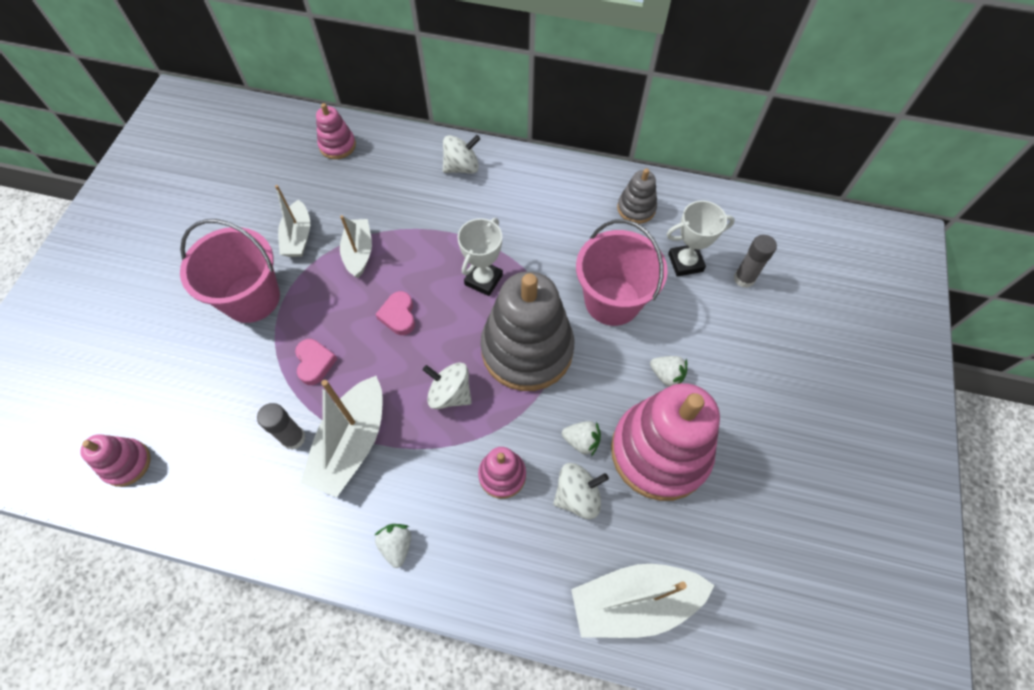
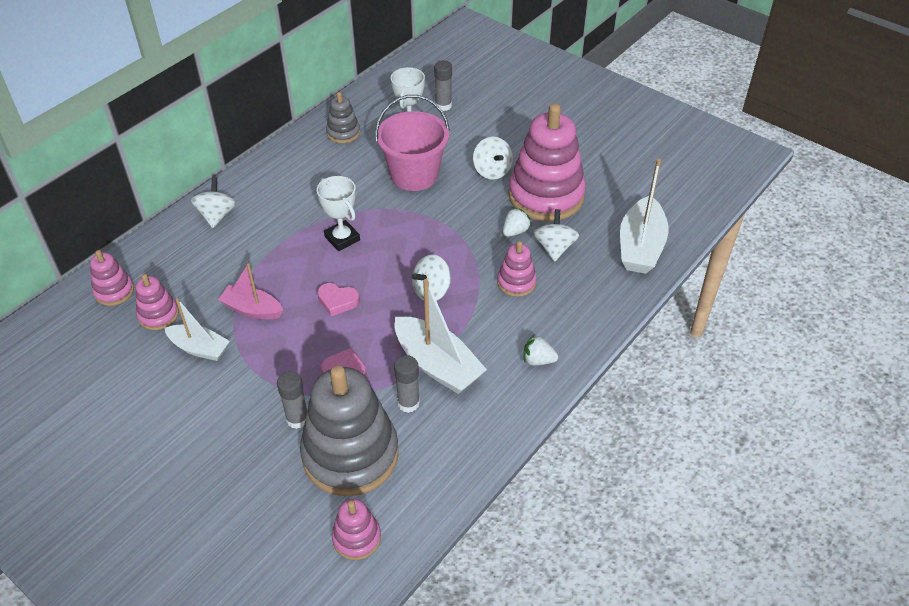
camera: 65 degrees left, 15 degrees down
pink bucket [180,219,280,323] -> none
white boat [340,215,372,278] -> pink boat [218,263,283,319]
grey stacking toy [481,271,574,391] -> grey stacking toy moved to [300,366,399,496]
white strawberry [650,356,687,387] -> white spinning top [473,137,513,180]
none -> pink stacking toy [136,274,179,330]
none -> grey glue stick [277,371,307,429]

